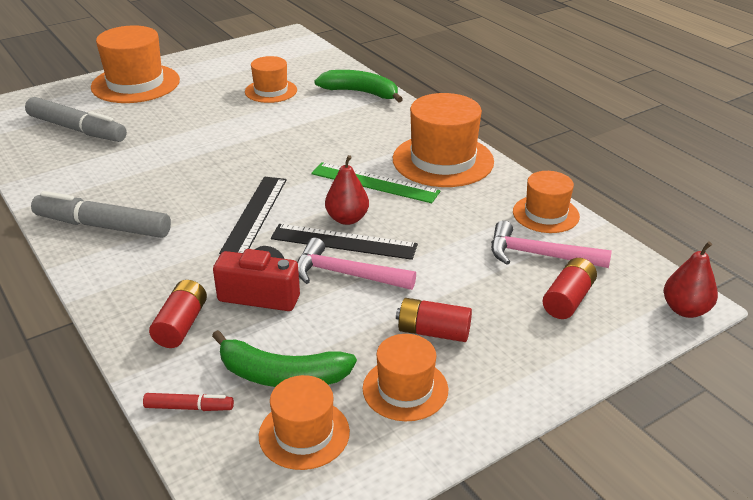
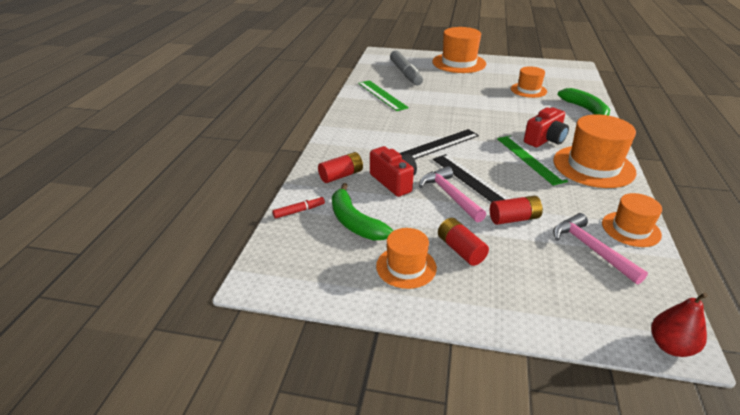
camera: 45 degrees right, 0 degrees up
grey marker [31,191,171,238] -> none
red marker [143,393,234,411] -> red marker turned 75 degrees counterclockwise [272,196,325,219]
orange hat [259,375,350,470] -> none
red pear [325,155,369,225] -> none
red battery [543,258,597,319] -> red battery moved to [490,196,543,225]
none -> green ruler [358,80,409,111]
none -> red camera [524,107,569,147]

